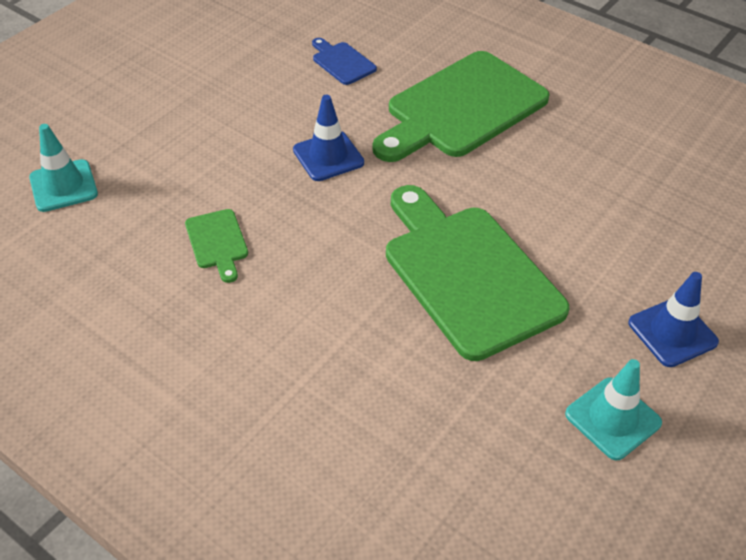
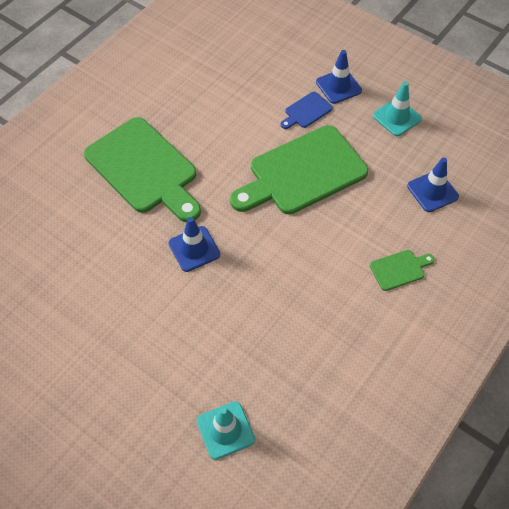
camera: 90 degrees left, 10 degrees up
green cutting board [185,209,248,283] -> green cutting board moved to [370,250,435,291]
blue cutting board [312,38,377,85] -> blue cutting board moved to [281,92,333,129]
none -> blue traffic cone [407,157,459,212]

